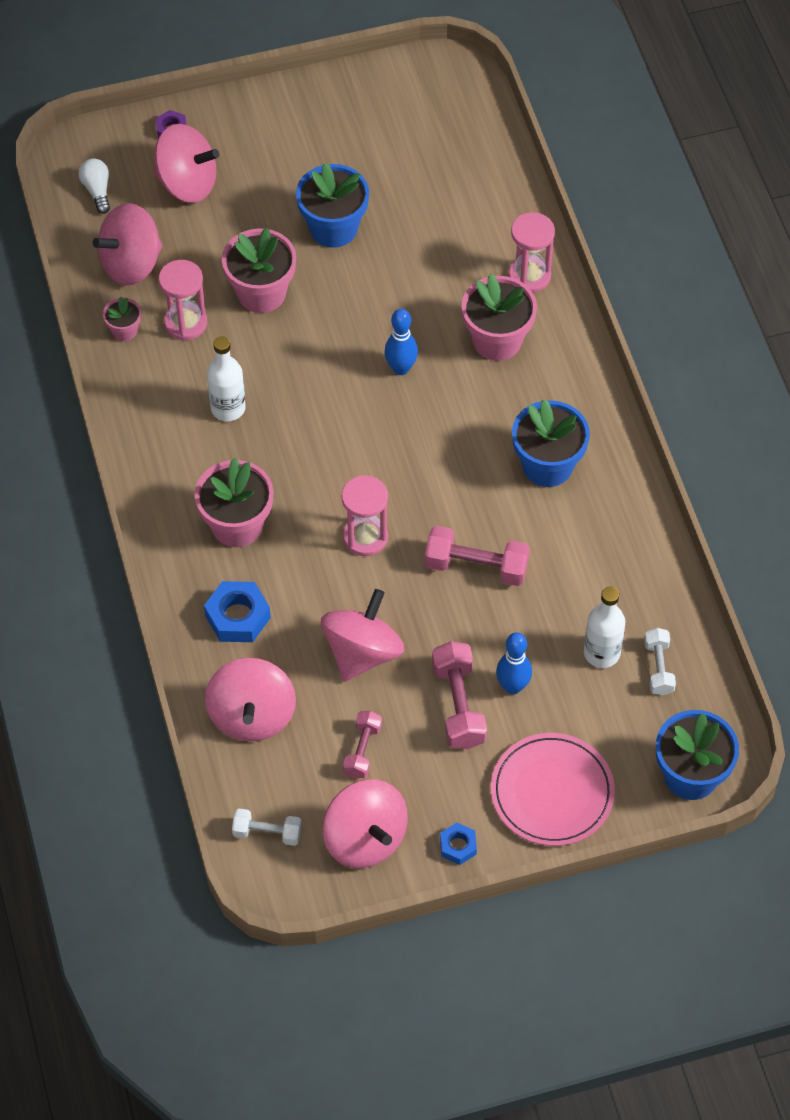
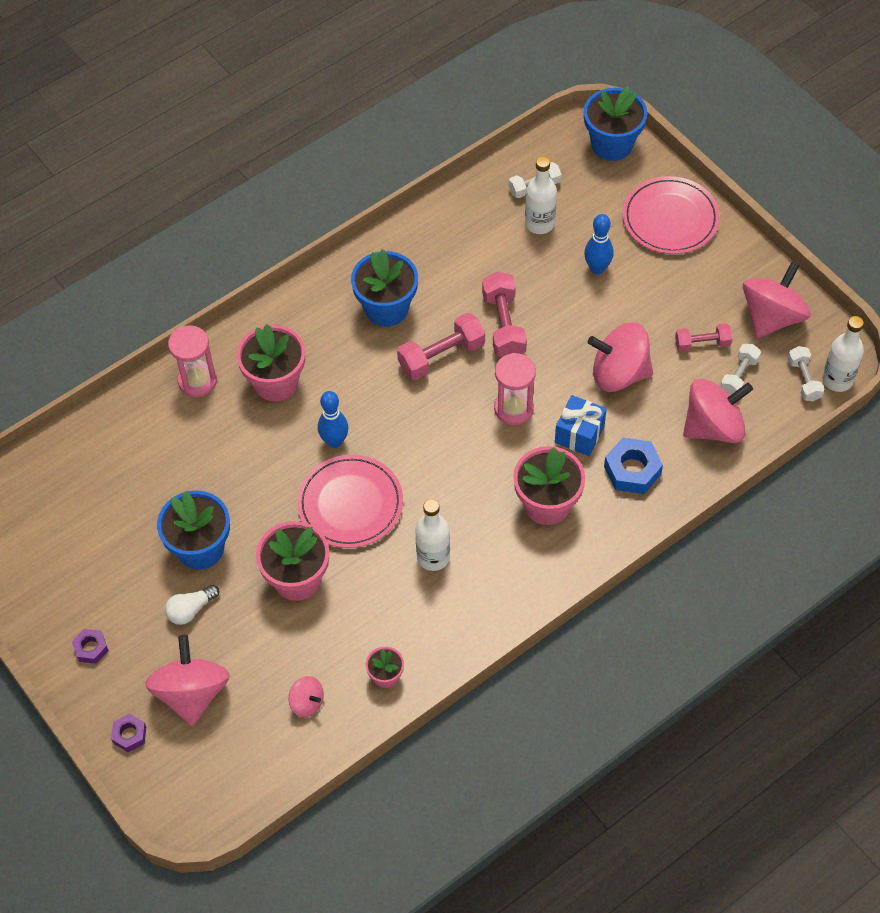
camera: 110 degrees left, 0 degrees up
white light bulb [78,158,110,214] -> white light bulb moved to [165,585,219,625]
pink spinning top [93,203,162,286] -> pink spinning top [289,676,324,717], size x0.50
pink hourglass [159,260,207,341] -> none
pink dumbbell [432,641,487,749] -> pink dumbbell moved to [397,313,485,380]
blue nut [440,823,477,865] -> none
none -> purple nut [72,629,109,664]
none -> pink plate [297,455,403,548]
none -> blue gift [555,395,607,456]
none -> white dumbbell [720,344,761,395]
none -> white bottle [822,316,864,392]

